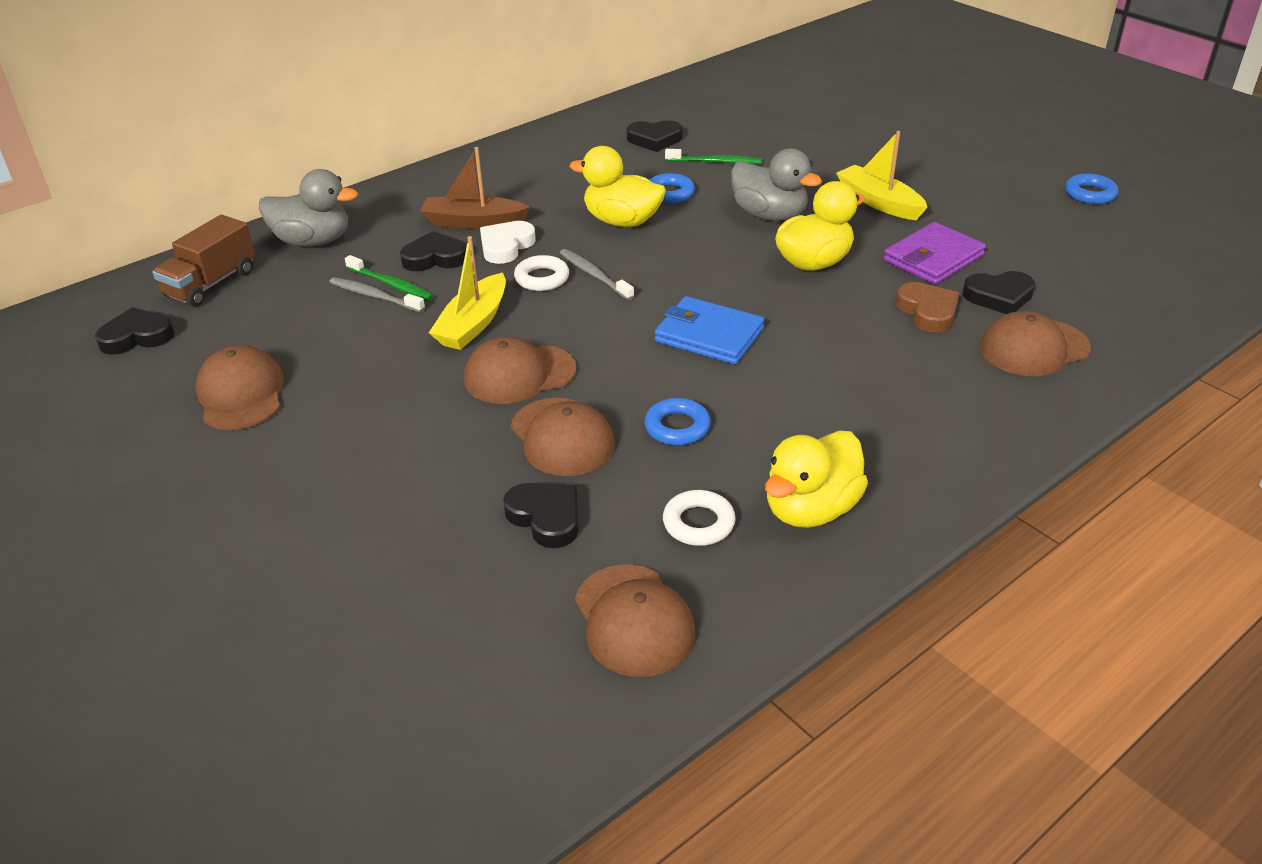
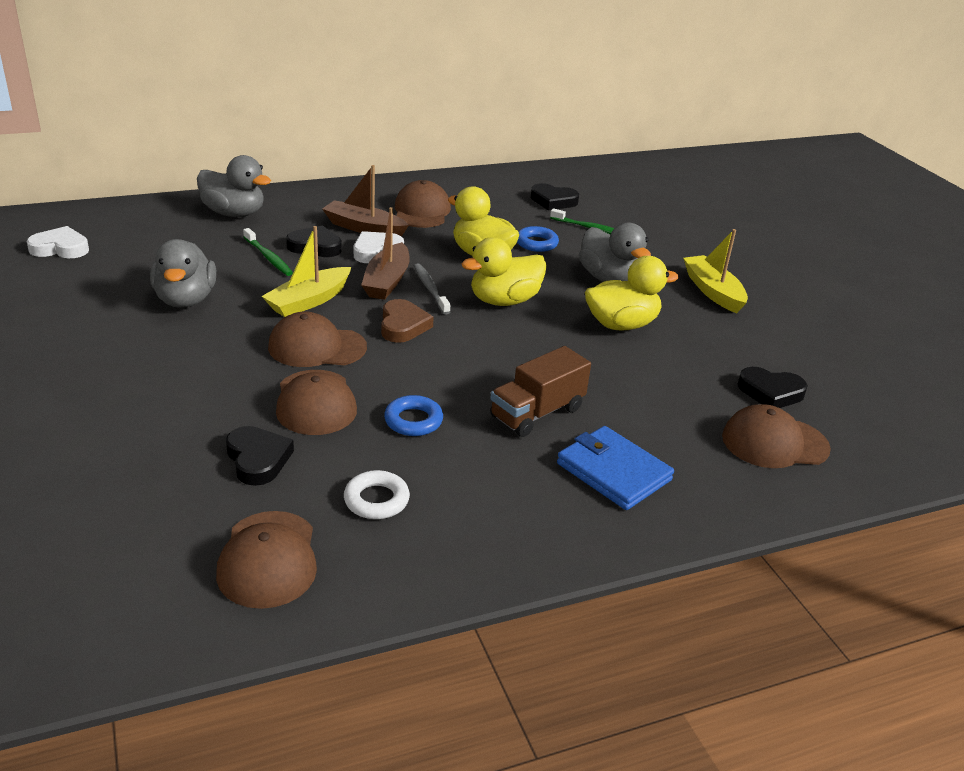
camera: 15 degrees right, 5 degrees down
black heart [95,307,175,355] -> white heart [26,226,89,258]
brown truck [153,215,255,307] -> brown truck moved to [490,346,591,437]
brown cap [195,345,284,430] -> brown cap moved to [395,180,451,228]
grey toothbrush [329,277,425,312] -> none
white ring [514,255,569,291] -> brown boat [361,207,410,300]
blue wallet [655,296,764,364] -> blue wallet moved to [557,426,674,510]
yellow duck [765,431,868,528] -> yellow duck moved to [461,237,547,306]
purple wallet [884,222,986,284] -> none
brown heart [896,282,960,333] -> brown heart moved to [381,299,434,343]
blue ring [1065,173,1118,204] -> none
none -> grey duck [150,239,216,308]

